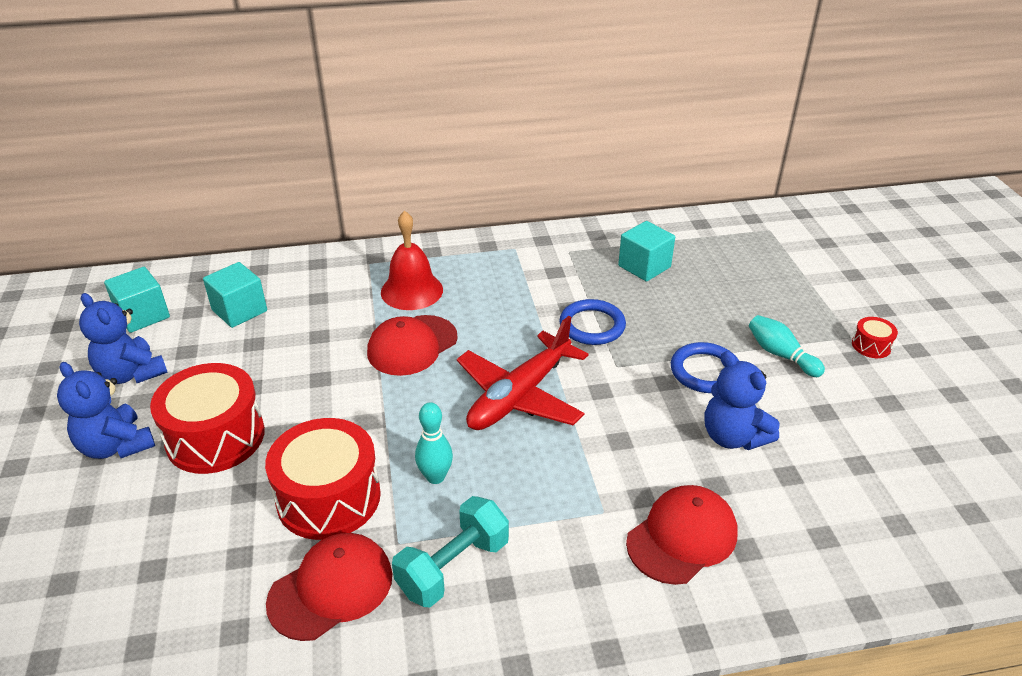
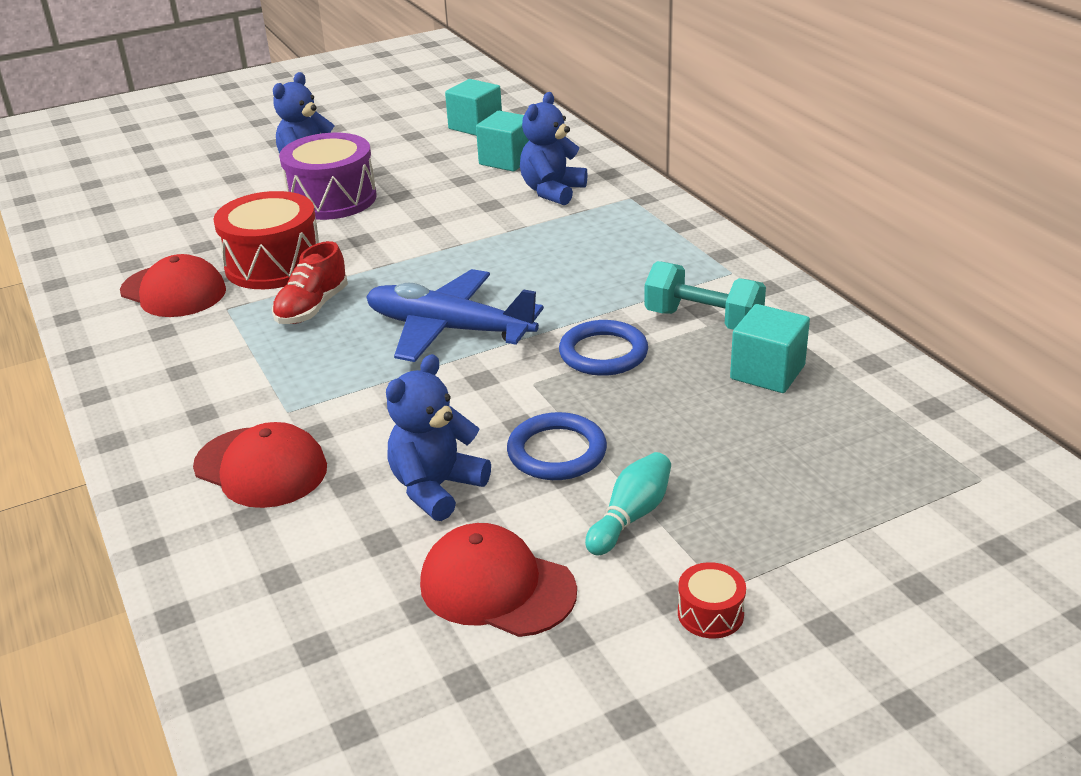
camera: 75 degrees right, 5 degrees down
blue teddy bear [79,293,168,384] -> blue teddy bear moved to [520,92,588,206]
red drum [150,363,265,474] -> purple drum [279,133,377,220]
red cap [367,315,458,376] -> red cap moved to [420,523,577,637]
red bell [381,211,443,310] -> none
turquoise dumbbell [392,496,509,607] -> turquoise dumbbell moved to [644,261,766,330]
turquoise bowling pin [415,402,453,484] -> red shoe [272,241,348,324]
red plane [457,316,588,430] -> blue plane [366,269,544,362]

